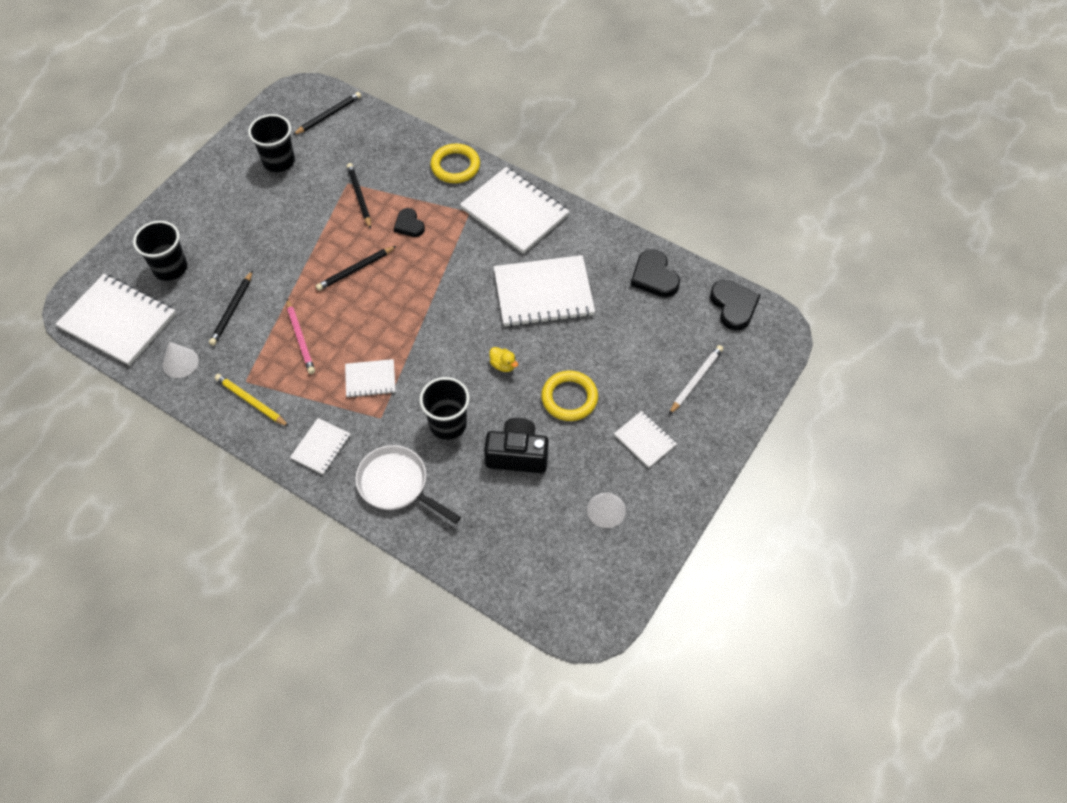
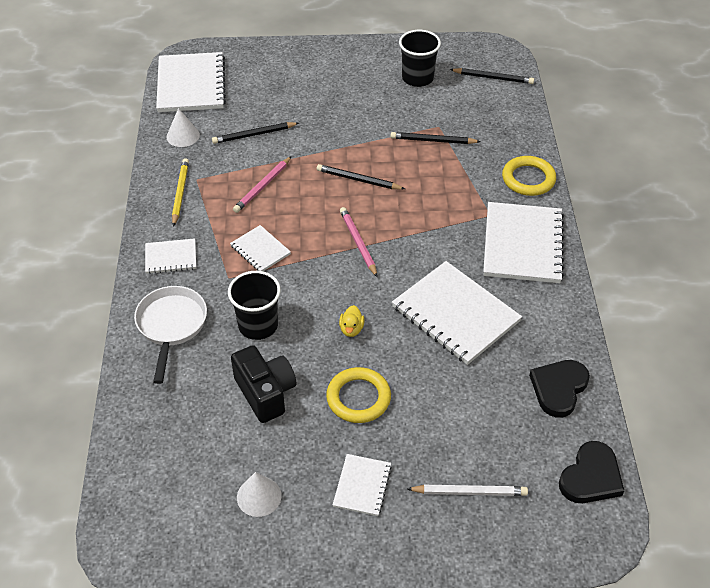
camera: 55 degrees right, 10 degrees down
black cup [133,221,187,281] -> none
black pencil [347,163,371,229] -> black pencil turned 120 degrees counterclockwise [390,132,481,144]
black heart [394,208,425,237] -> none
none -> pink pencil [340,207,377,277]

